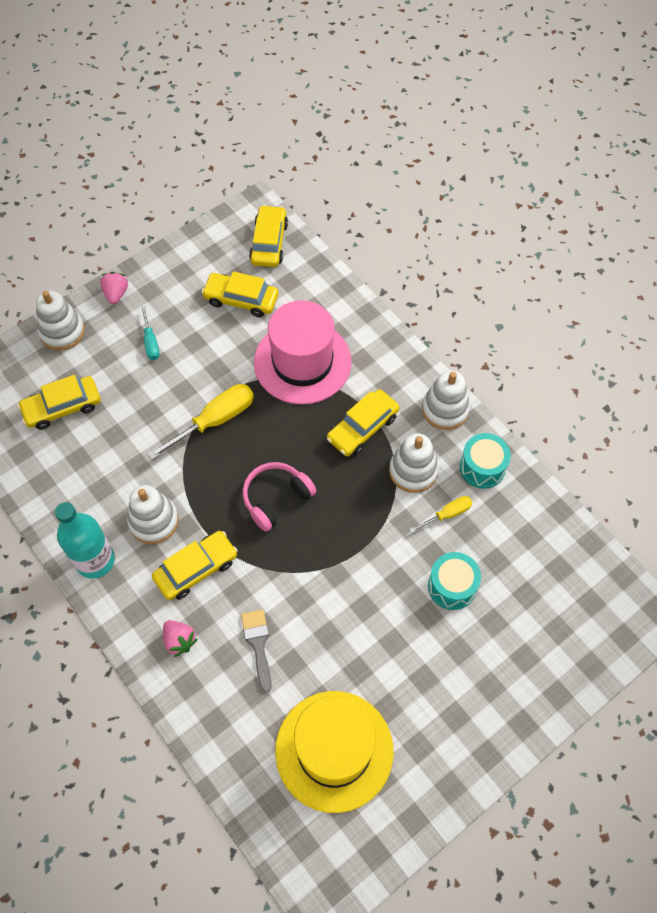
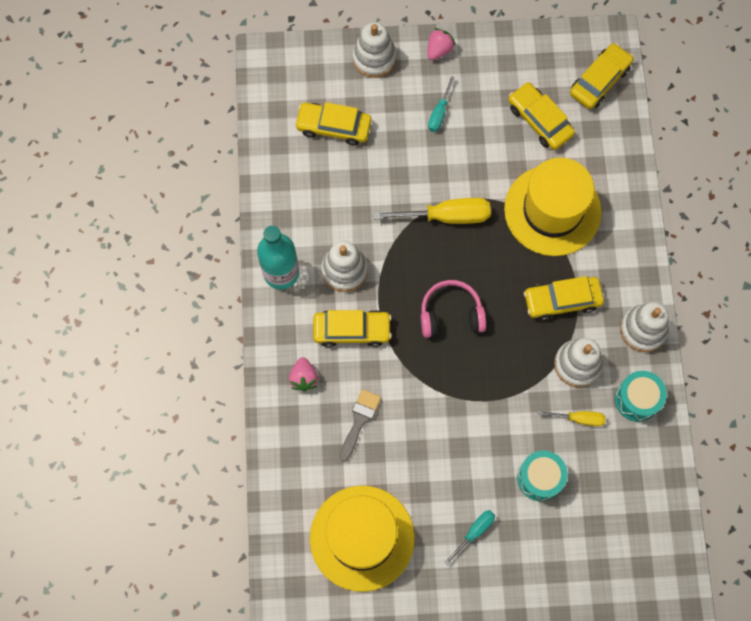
camera: 35 degrees right, 10 degrees up
pink hat [254,300,352,405] -> yellow hat [504,158,602,256]
none -> turquoise screwdriver [445,510,495,565]

